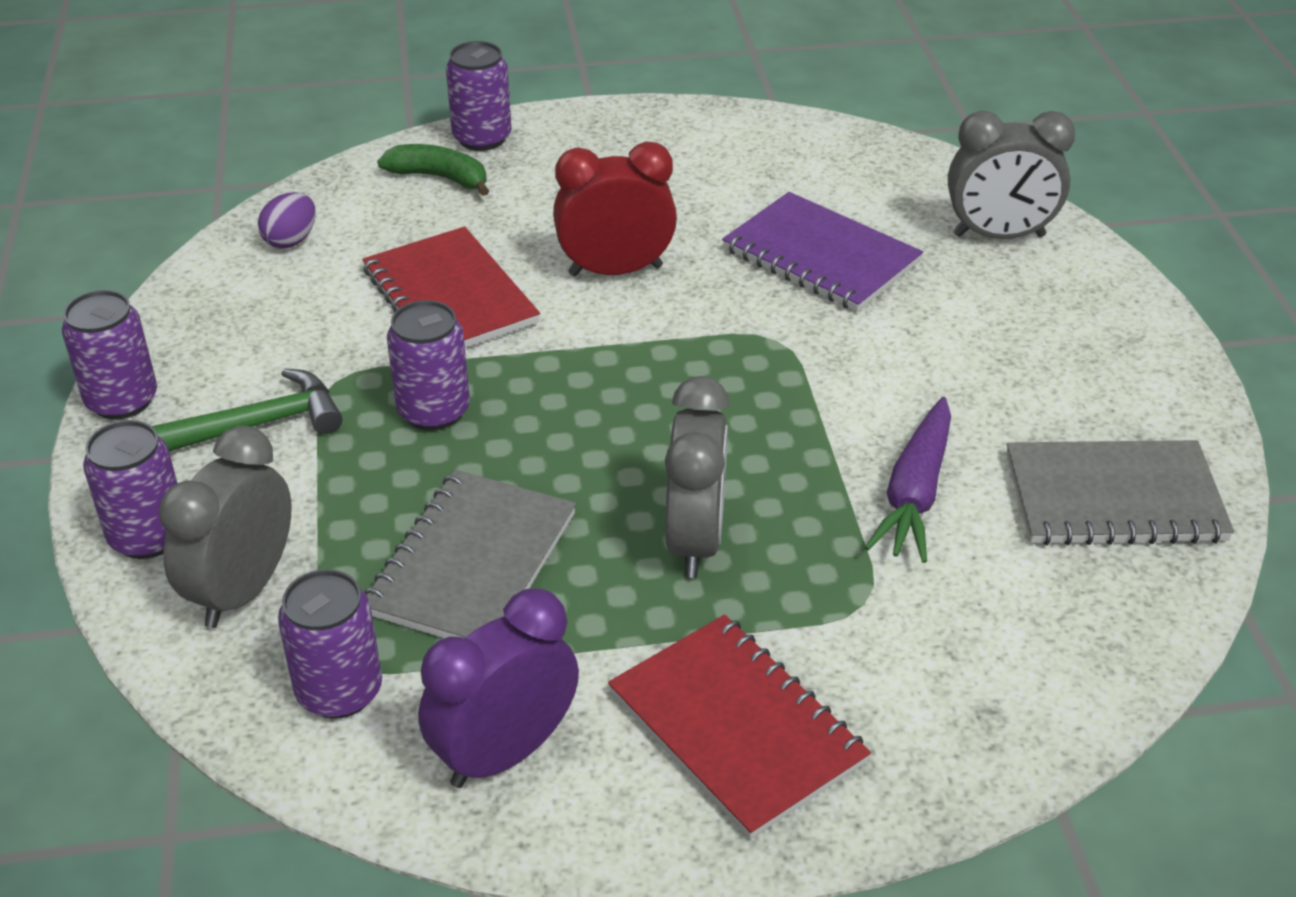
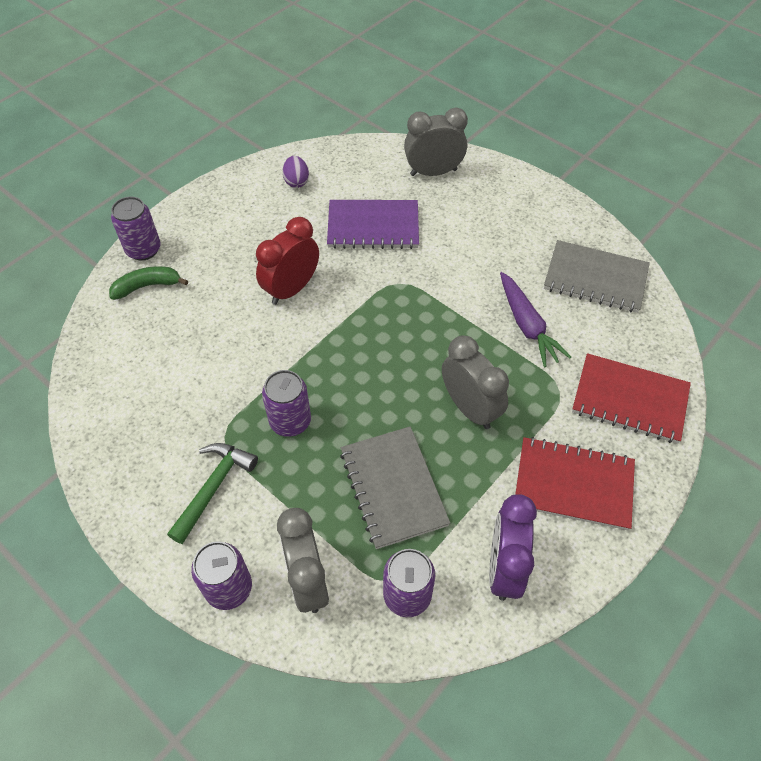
camera: 40 degrees left, 15 degrees up
purple can [62,290,157,420] -> none
purple egg [258,192,316,249] -> purple egg moved to [282,156,309,188]
red notebook [362,227,540,348] -> red notebook moved to [572,353,691,444]
grey clock [948,111,1075,239] -> grey clock turned 150 degrees counterclockwise [404,108,468,176]
grey notebook [1006,440,1234,545] -> grey notebook turned 60 degrees clockwise [544,240,650,313]

